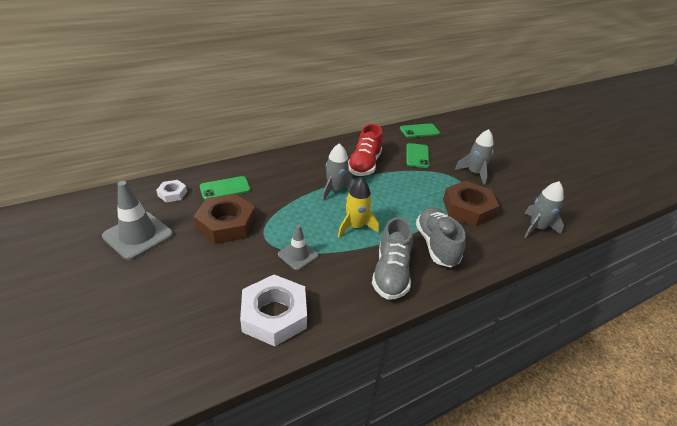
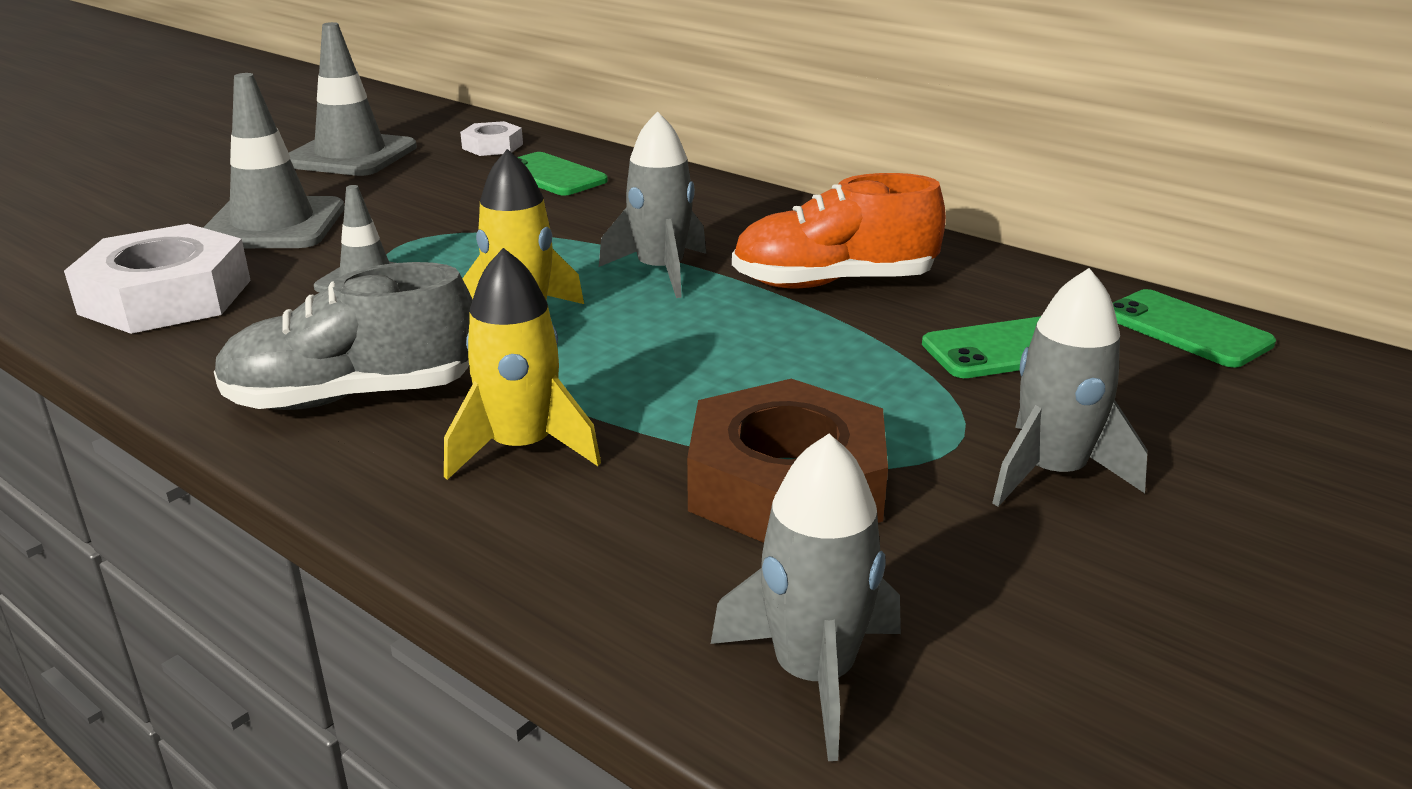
camera: 70 degrees right, 10 degrees down
brown nut [194,194,256,244] -> none
red shoe [348,124,383,176] -> orange shoe [732,173,946,288]
grey shoe [416,207,466,267] -> yellow rocket [444,248,601,480]
none -> grey traffic cone [203,73,345,248]

